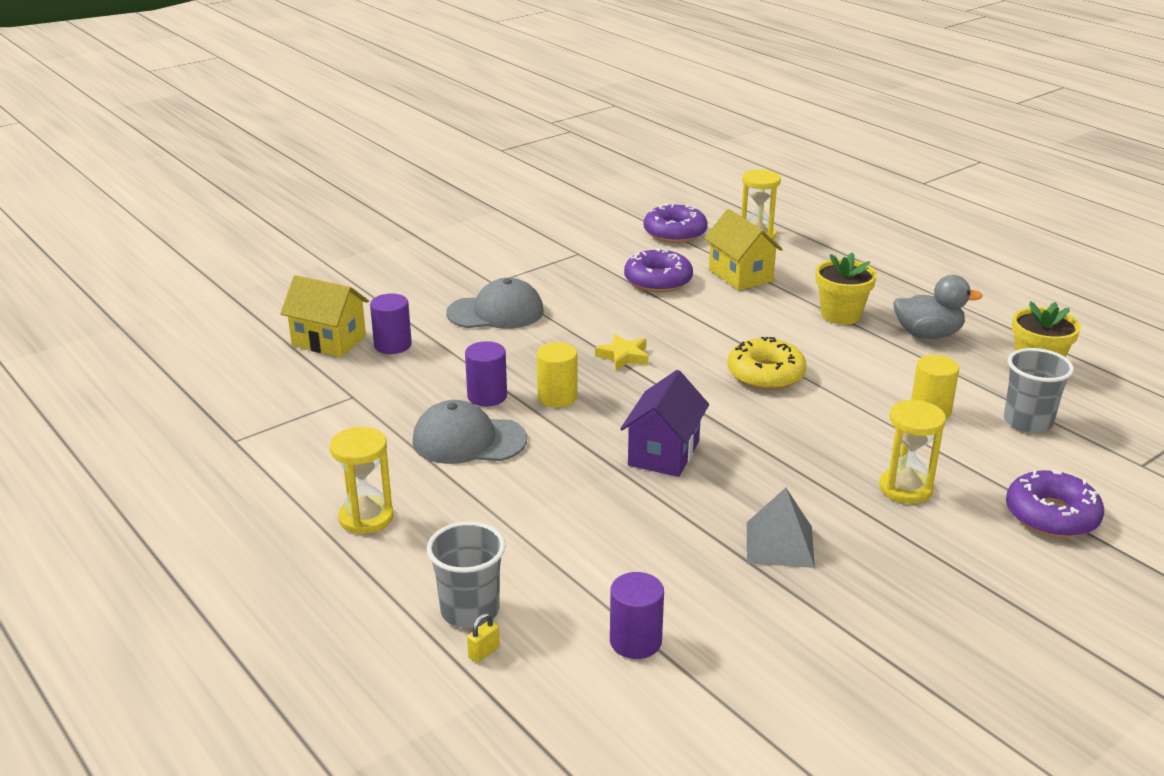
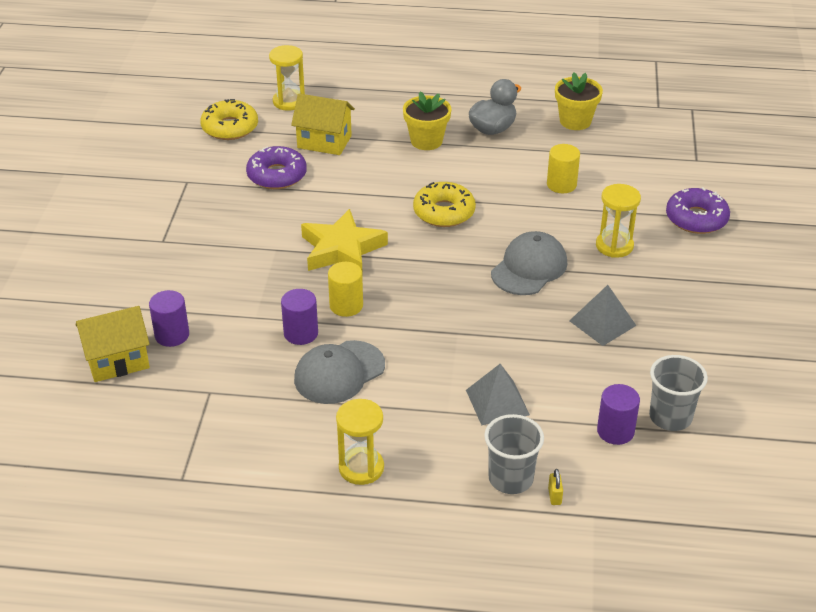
camera: 45 degrees left, 10 degrees up
grey cap [446,278,544,329] -> grey cap moved to [491,231,567,295]
yellow star [595,334,648,370] -> yellow star [301,209,388,276], size x1.89
purple house [620,370,709,477] -> none
purple donut [644,204,708,243] -> yellow donut [200,99,258,140]
grey cup [1004,348,1074,433] -> grey cup moved to [649,355,708,431]
none -> grey pyramid [466,364,530,425]

